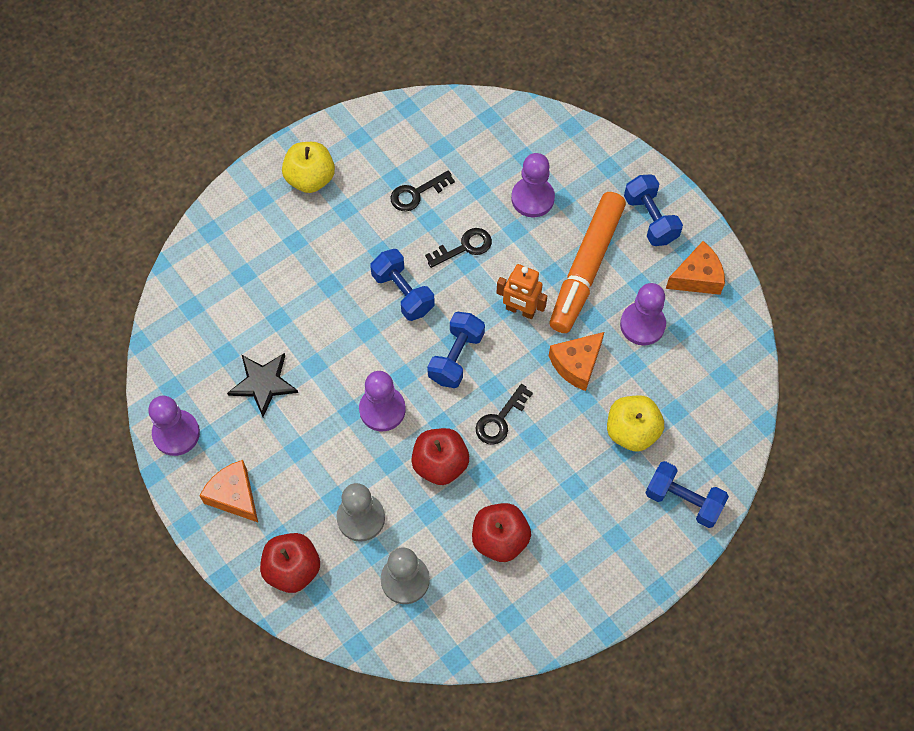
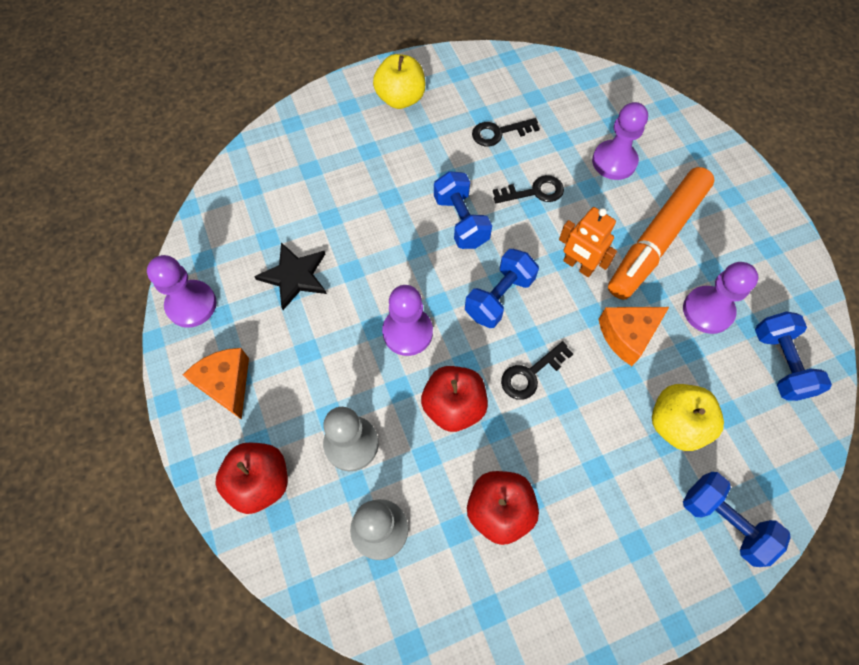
camera: 15 degrees right, 0 degrees up
blue dumbbell [624,175,683,246] -> blue dumbbell moved to [755,311,832,401]
orange cheese [666,241,725,295] -> none

